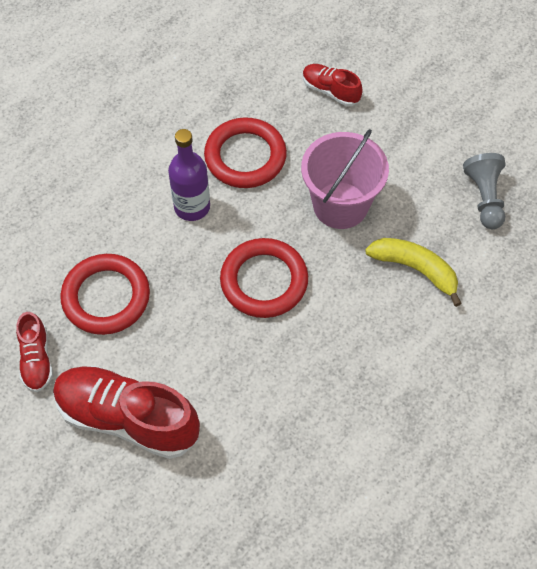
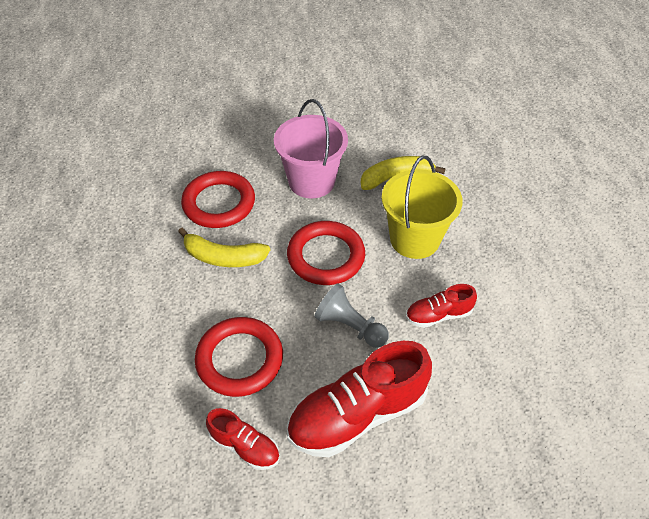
camera: 50 degrees left, 10 degrees down
purple bottle [168,129,210,221] -> yellow banana [178,228,270,267]
red shoe [303,64,363,106] -> red shoe moved to [406,284,477,328]
grey pawn [463,153,505,229] -> grey pawn moved to [314,283,389,348]
none -> yellow bucket [382,156,463,259]

